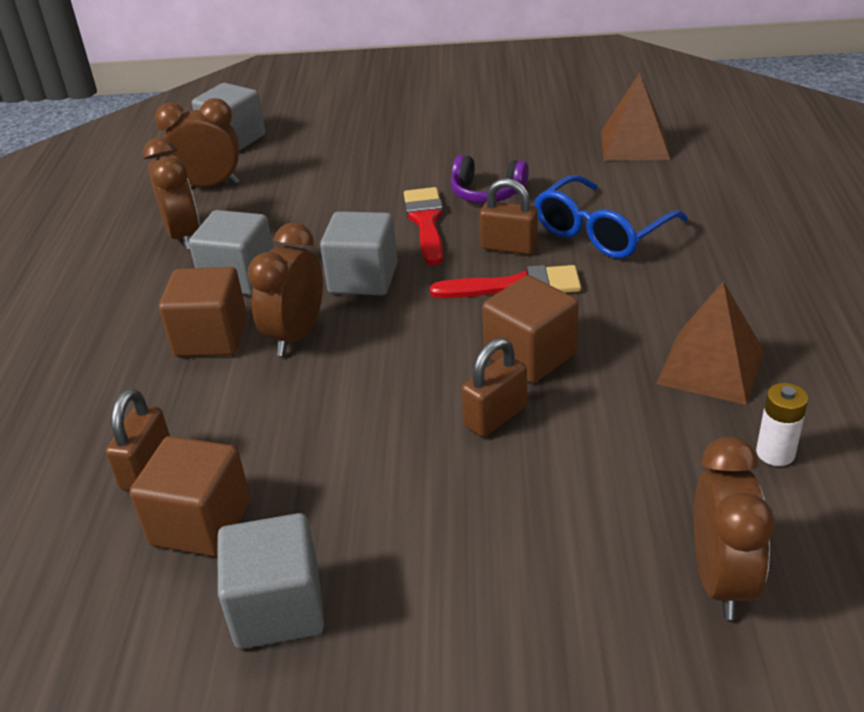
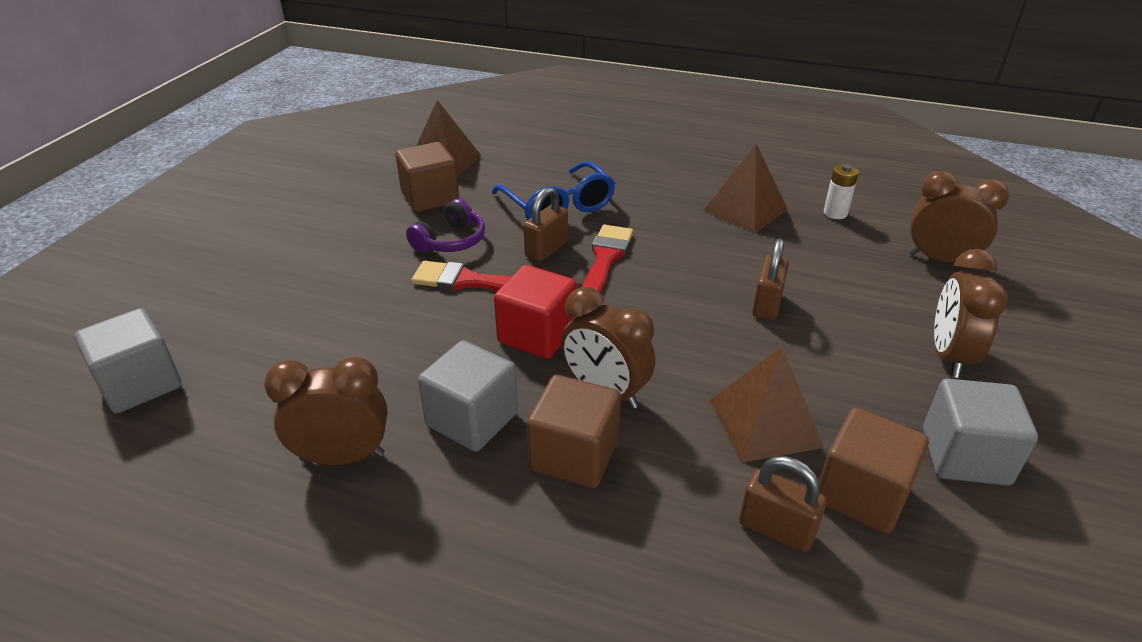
camera: 75 degrees left, 0 degrees up
brown clock [155,98,240,187] -> brown clock moved to [934,249,1008,378]
grey cube [320,211,398,295] -> red cube [494,265,577,359]
brown padlock [461,338,527,437] -> brown padlock turned 45 degrees clockwise [752,238,789,320]
brown cube [482,275,579,383] -> brown cube moved to [395,142,459,212]
none -> brown pyramid [709,347,824,463]

